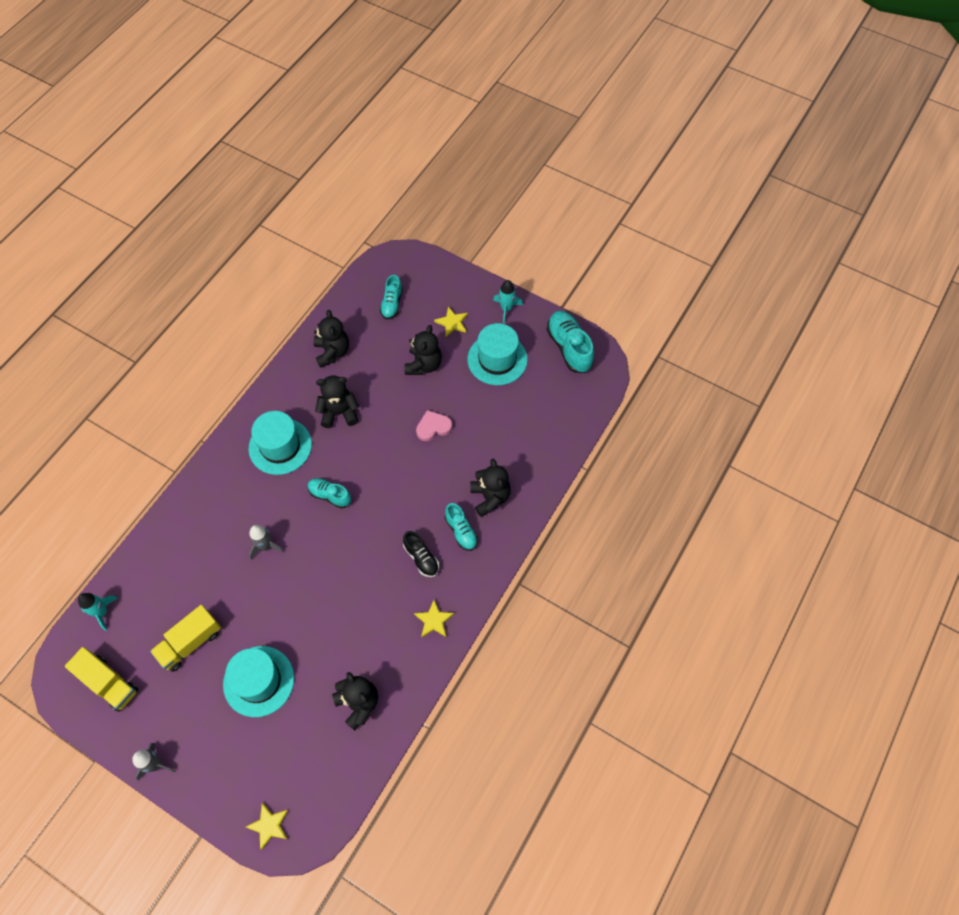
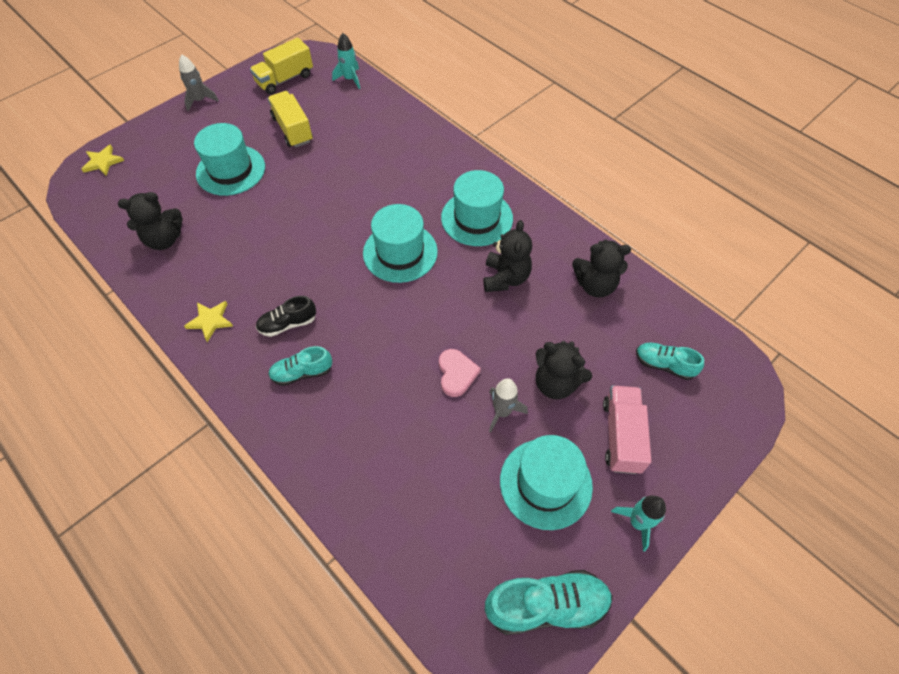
camera: 105 degrees right, 5 degrees down
grey rocket [249,525,284,559] -> grey rocket moved to [489,378,528,433]
turquoise shoe [308,478,351,509] -> turquoise hat [363,204,438,283]
yellow star [434,307,468,337] -> pink truck [603,385,651,474]
black teddy bear [470,459,511,517] -> none

